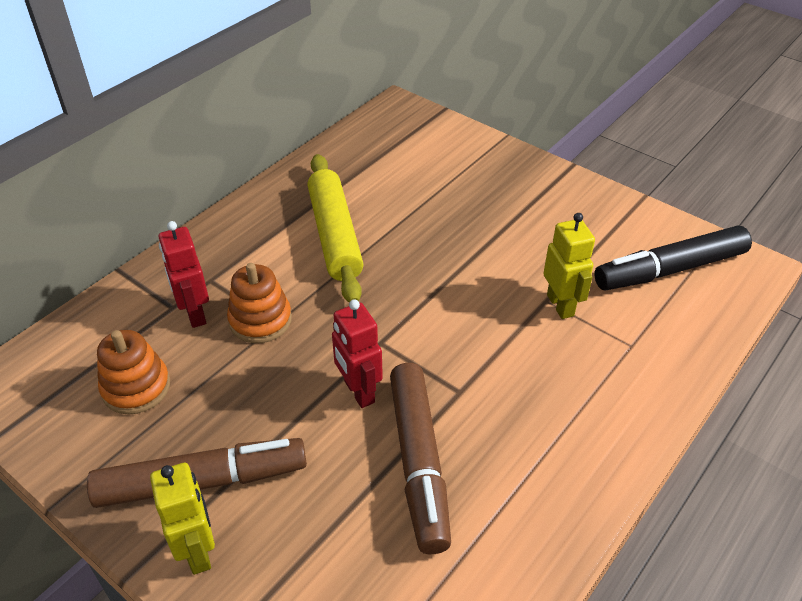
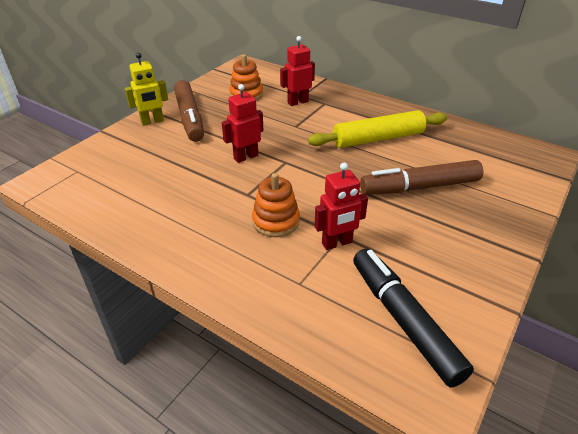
camera: 85 degrees right, 5 degrees down
orange stacking toy [227,263,292,343] -> orange stacking toy moved to [252,173,300,237]
brown marker [390,363,451,554] -> brown marker moved to [360,160,484,195]
yellow robot [543,213,595,319] -> red robot [314,163,368,250]

